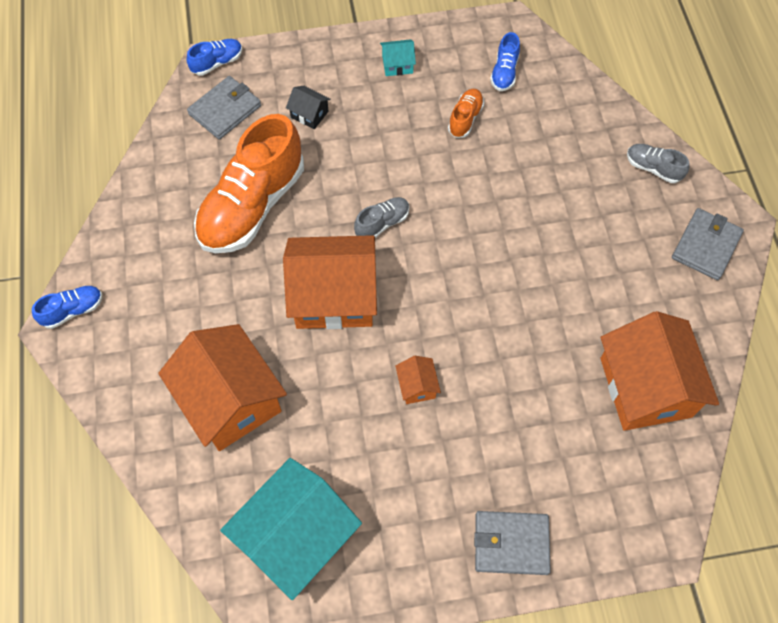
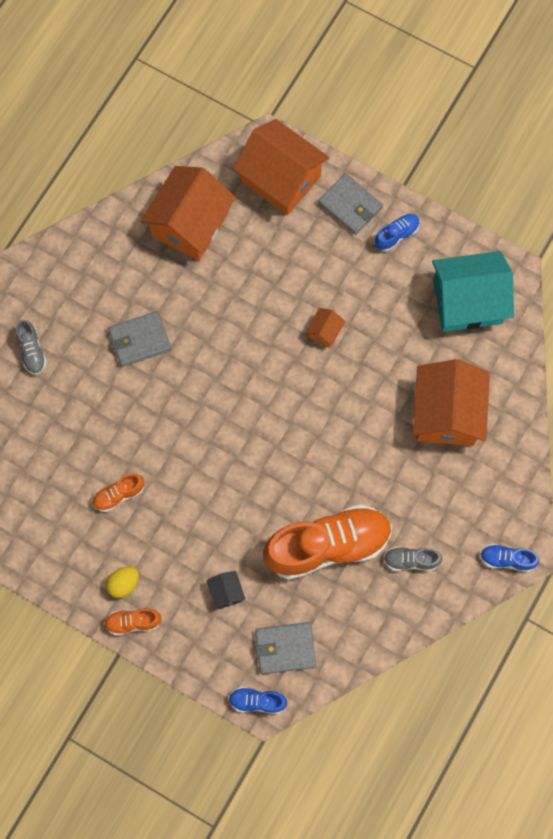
camera: 140 degrees left, 10 degrees up
orange house [283,235,377,329] -> orange house moved to [233,119,329,215]
grey shoe [354,197,409,238] -> grey shoe moved to [384,547,442,571]
turquoise house [380,39,416,76] -> yellow egg [106,567,139,598]
blue shoe [490,32,520,91] -> blue shoe moved to [375,214,420,252]
grey wallet [672,208,744,280] -> grey wallet moved to [108,311,171,367]
none -> orange shoe [104,608,162,635]

